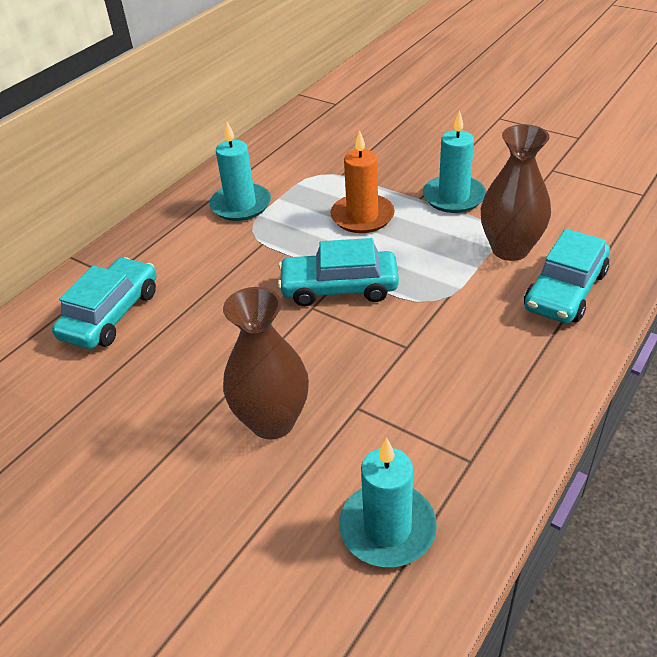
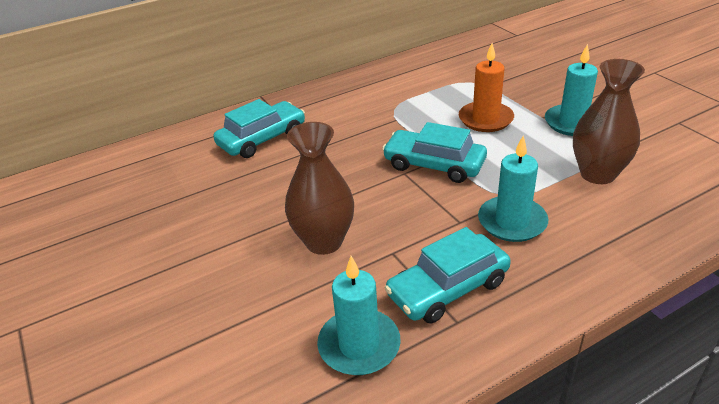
camera: 25 degrees right, 5 degrees down
turquoise candle [209,122,271,221] -> turquoise candle moved to [478,135,548,242]
turquoise car [524,229,610,323] -> turquoise car moved to [385,227,511,323]

